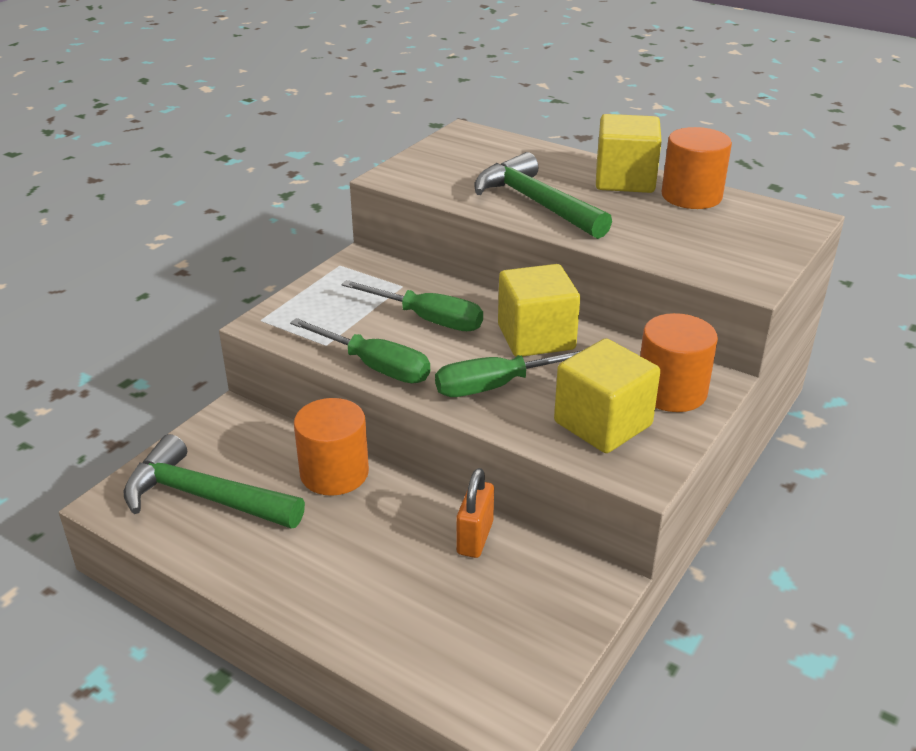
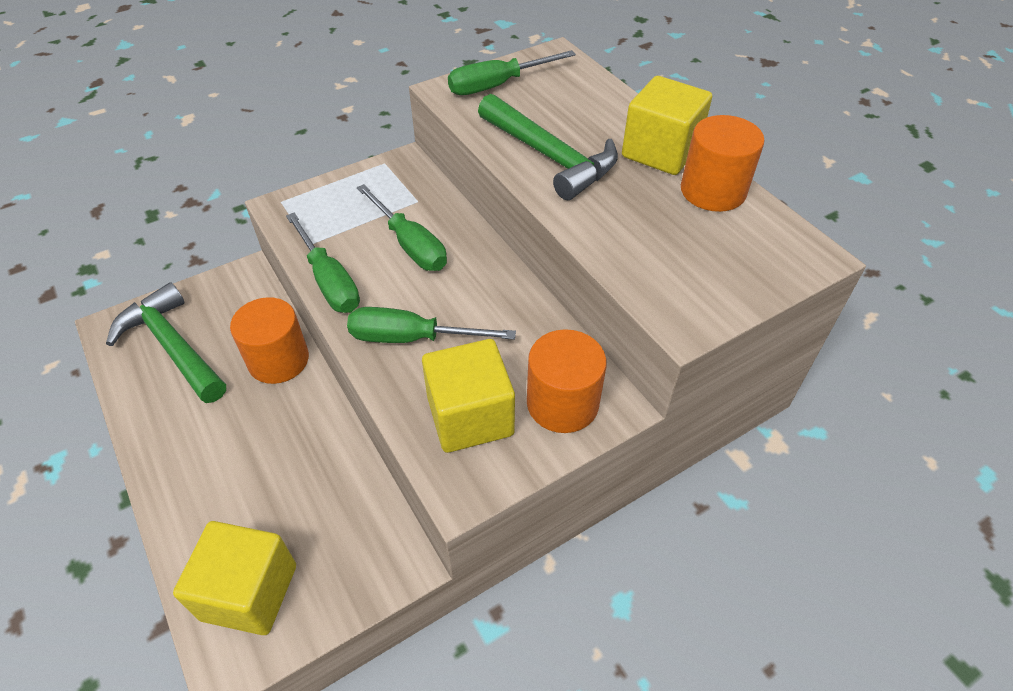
camera: 25 degrees right, 15 degrees up
orange padlock [456,468,494,558] -> none
green hammer [474,152,612,239] -> green hammer turned 150 degrees clockwise [478,94,618,200]
yellow cube [498,264,580,357] -> yellow cube moved to [173,521,296,635]
none -> green screwdriver [448,50,576,95]

